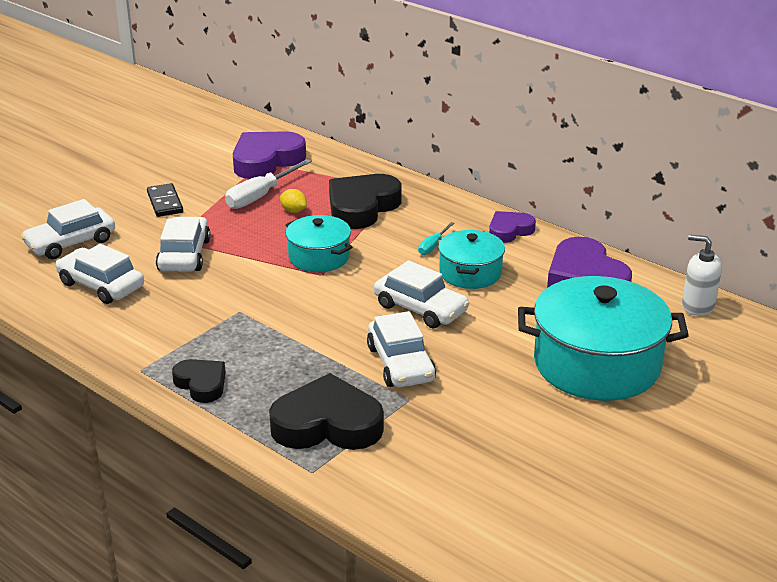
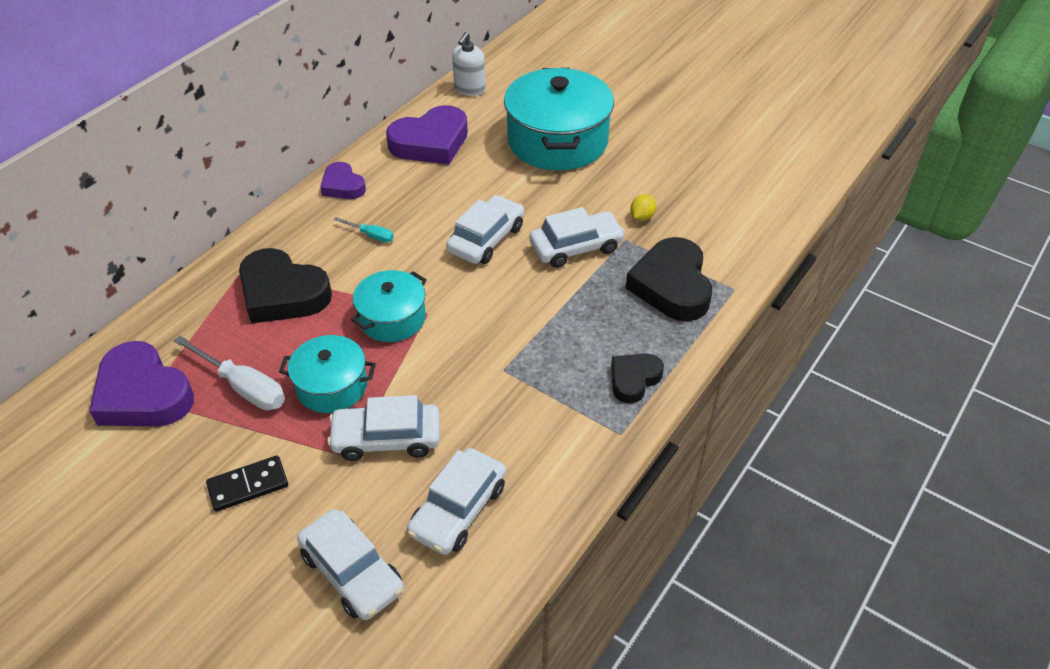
camera: 95 degrees left, 15 degrees up
yellow lemon [280,189,307,213] -> yellow lemon moved to [630,194,656,221]
turquoise pot [438,230,505,289] -> turquoise pot moved to [279,335,376,413]

